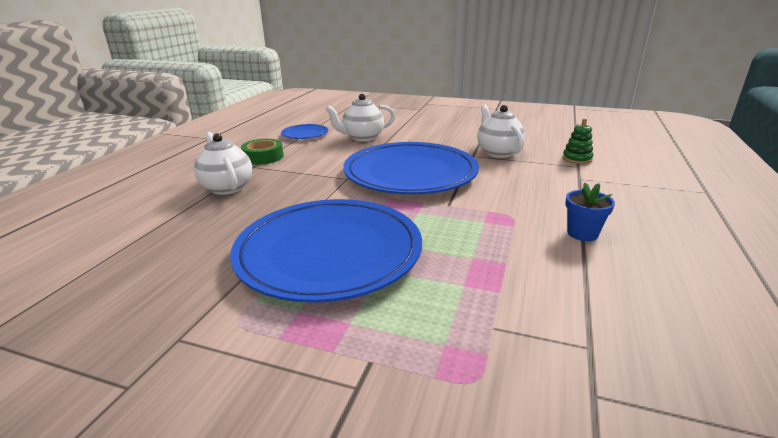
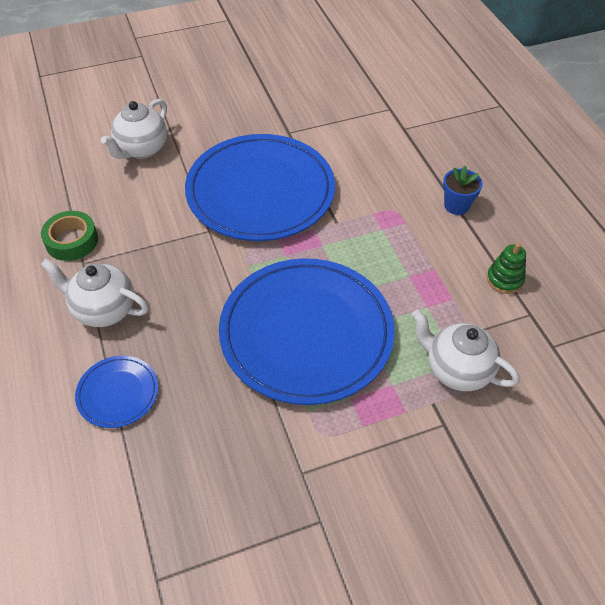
camera: 40 degrees left, 25 degrees up
blue plate [281,124,328,139] -> blue plate moved to [75,356,158,428]
white teapot [477,105,525,158] -> white teapot moved to [412,309,519,391]
green stacking toy [562,118,593,164] -> green stacking toy moved to [487,243,526,294]

